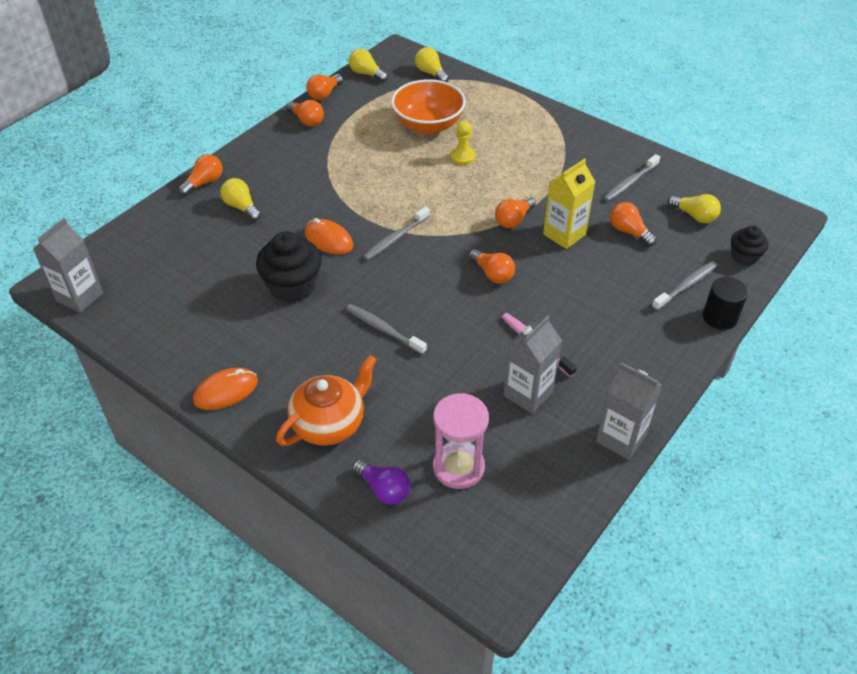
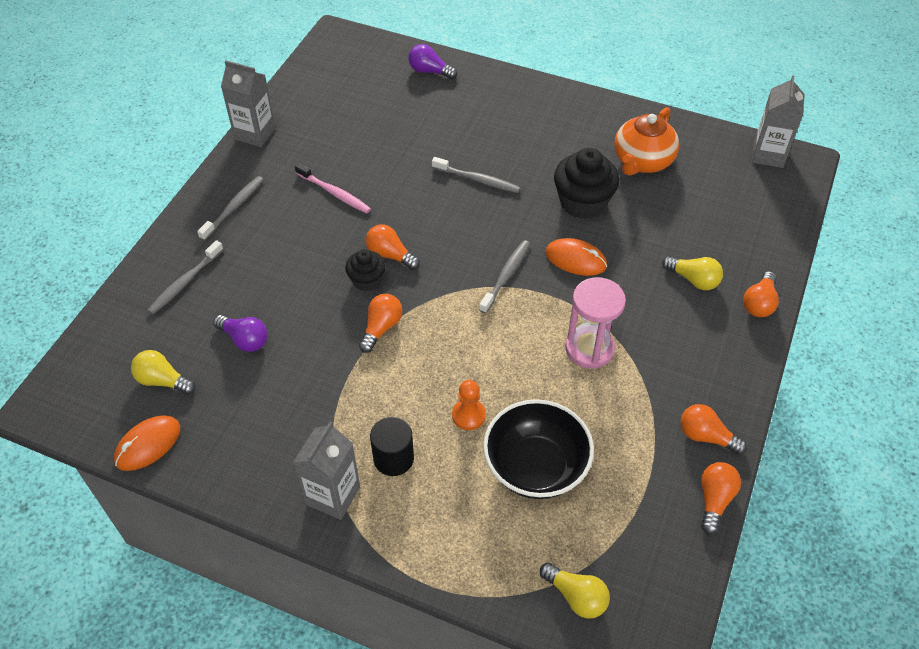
camera: 165 degrees right, 5 degrees up
orange mouse [193,368,258,410] -> orange mouse moved to [114,415,180,471]
orange teapot [276,355,377,446] -> orange teapot moved to [614,107,679,176]
yellow light bulb [349,49,388,82] -> none
orange bowl [391,79,466,134] -> black bowl [483,399,594,499]
pink hourglass [433,393,489,489] -> pink hourglass moved to [565,277,626,369]
yellow pawn [451,121,475,165] -> orange pawn [452,380,486,430]
grey carton [504,315,562,414] -> grey carton moved to [293,422,360,520]
yellow carton [543,158,595,249] -> none
grey toothbrush [603,154,660,201] -> grey toothbrush moved to [197,176,264,241]
orange light bulb [610,202,657,246] -> purple light bulb [213,315,268,352]
black cylinder [703,277,748,330] -> black cylinder moved to [370,417,414,476]
black cupcake [731,225,769,265] -> black cupcake moved to [345,249,386,291]

